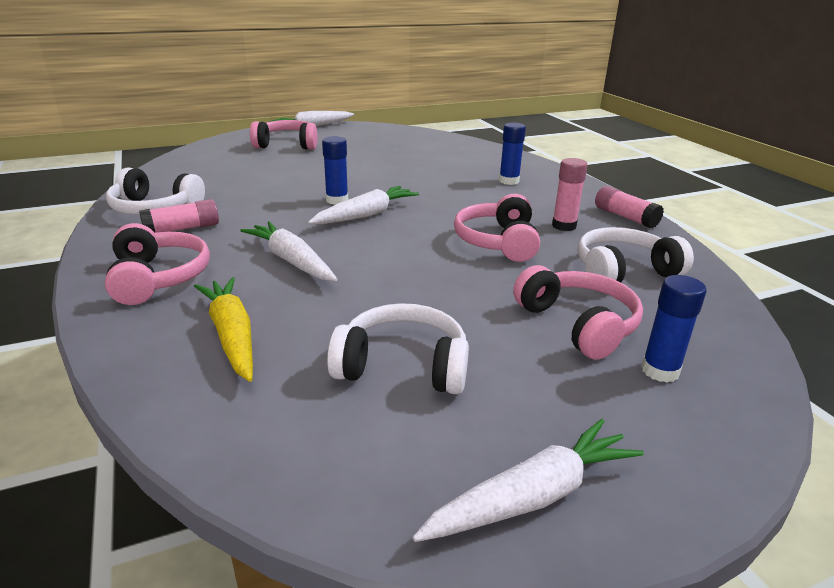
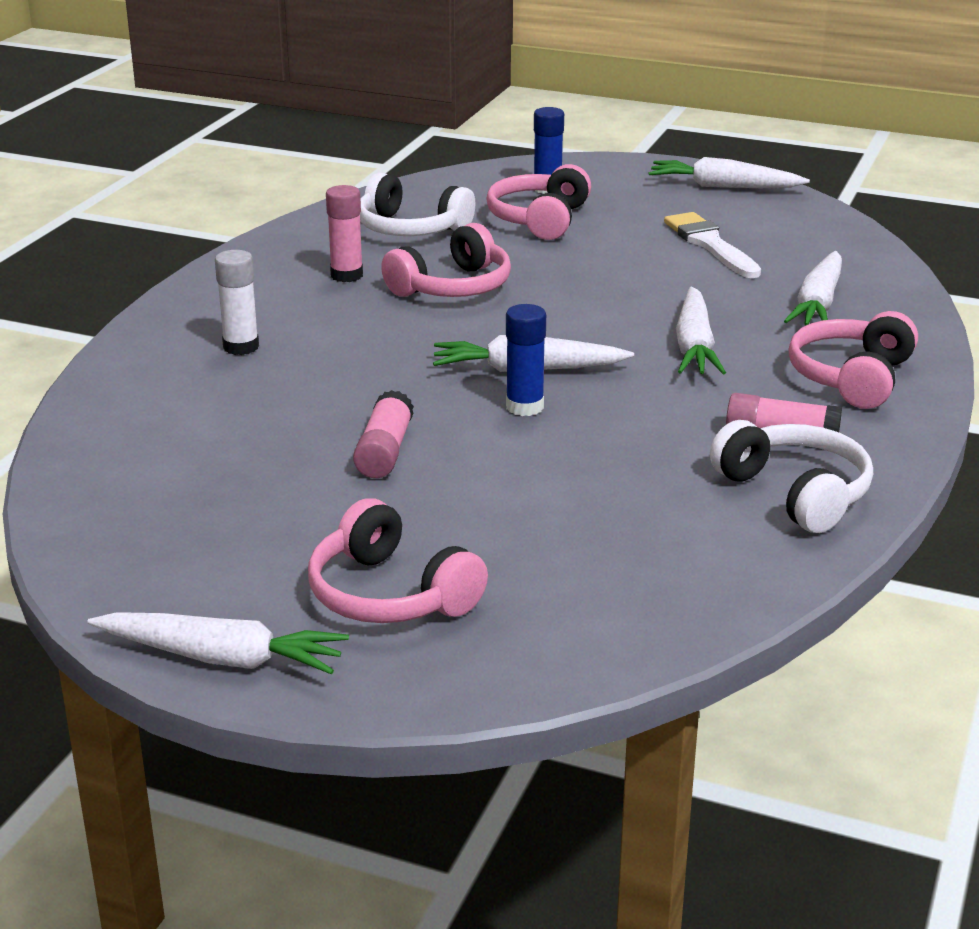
camera: 135 degrees left, 0 degrees up
yellow carrot [194,277,253,382] -> white carrot [784,251,842,326]
white headphones [327,303,469,394] -> white brush [664,212,761,278]
blue glue stick [499,122,526,185] -> white glue stick [215,250,259,355]
pink glue stick [595,186,664,228] -> pink glue stick moved to [353,390,414,478]

